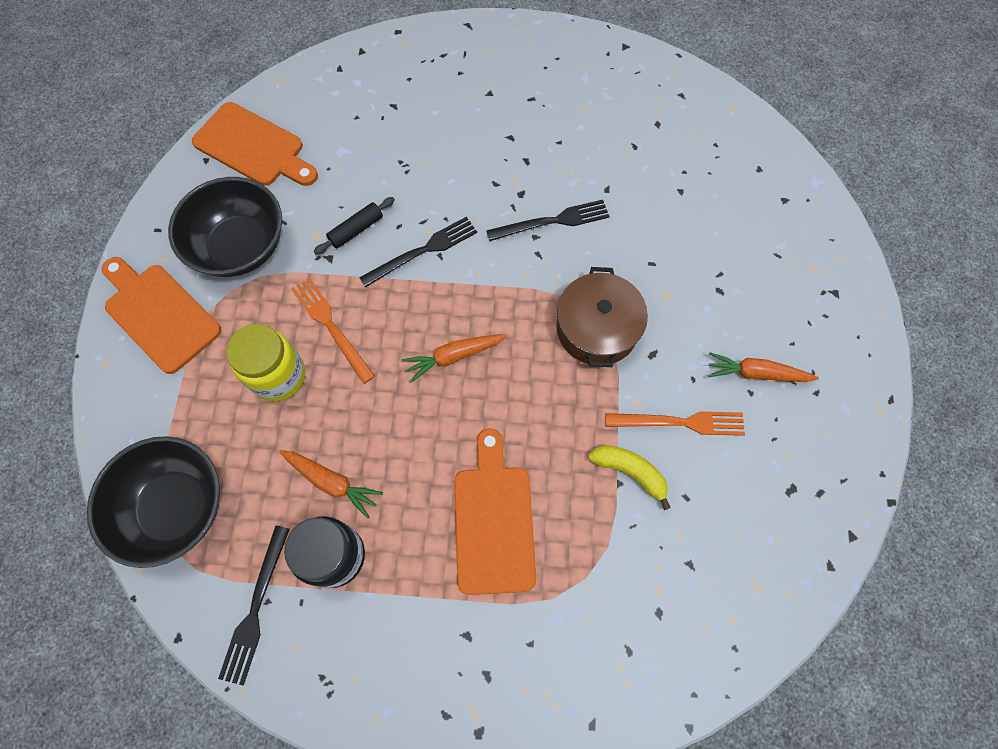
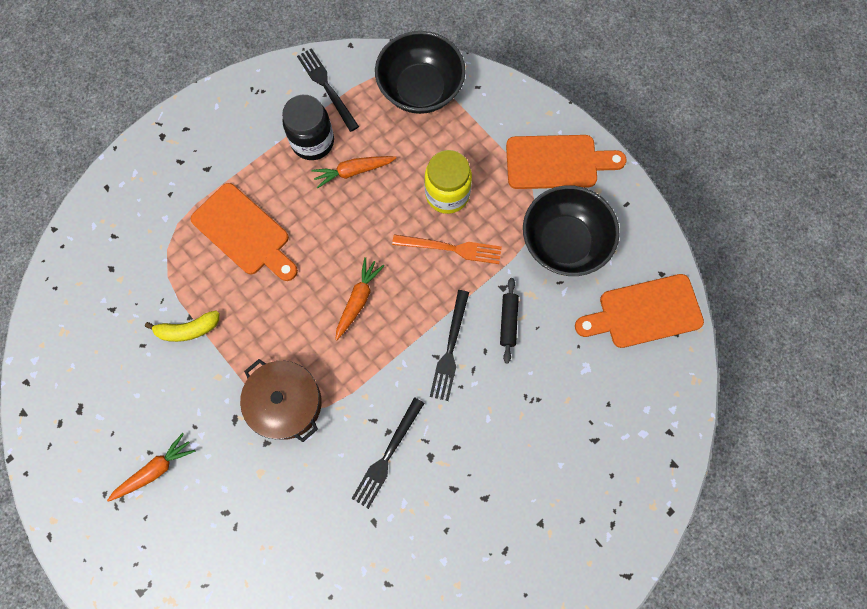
camera: 135 degrees right, 5 degrees up
orange fork [605,411,745,436] -> none

